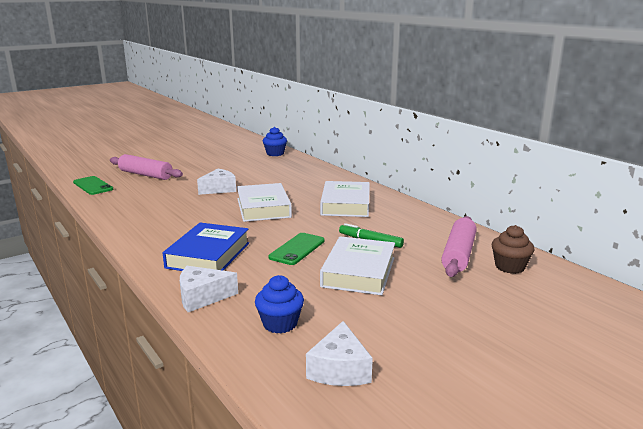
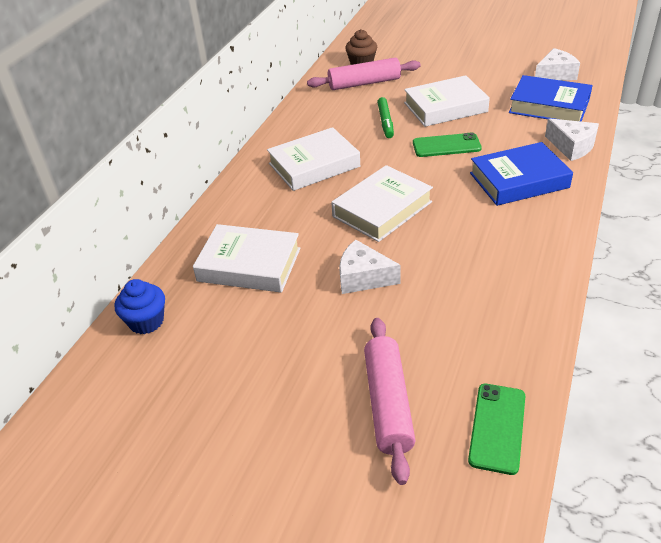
camera: 120 degrees left, 20 degrees up
blue cupcake [255,275,304,334] -> blue book [509,75,593,122]
none -> white book [193,224,300,293]

